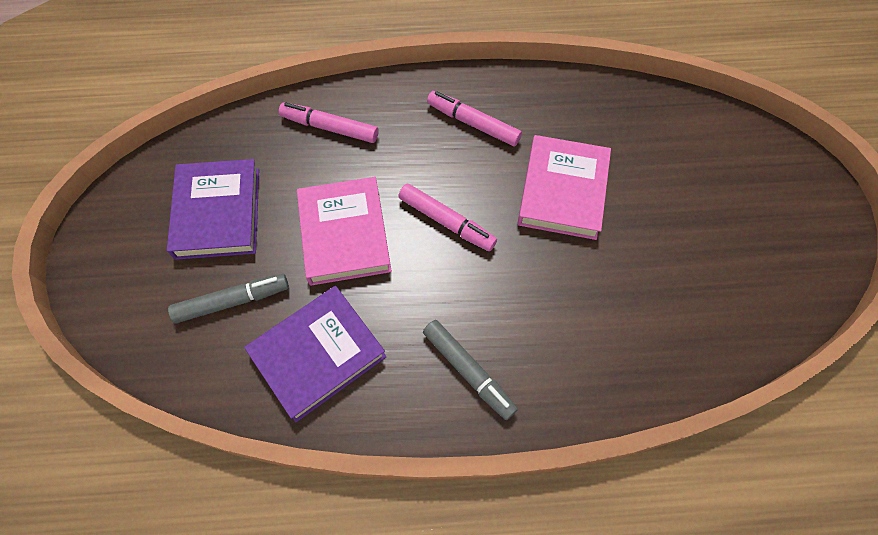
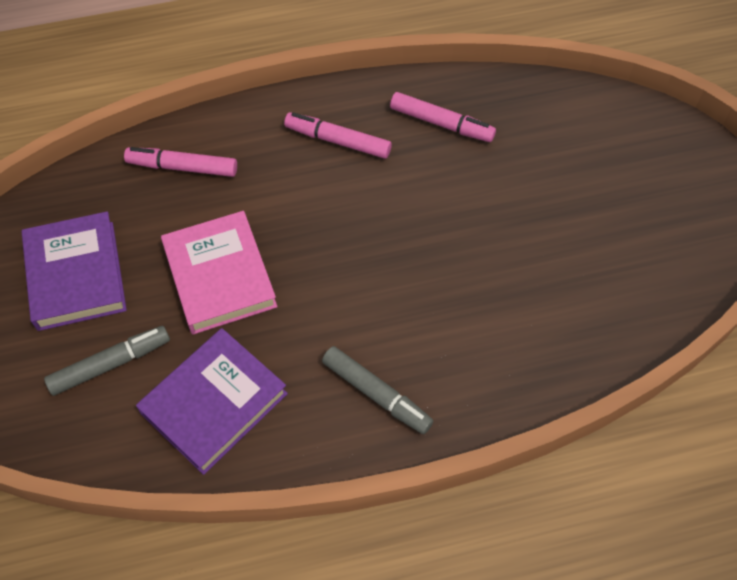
camera: 10 degrees left, 5 degrees down
pink marker [398,183,497,251] -> pink marker moved to [390,92,496,142]
pink book [518,135,611,240] -> none

